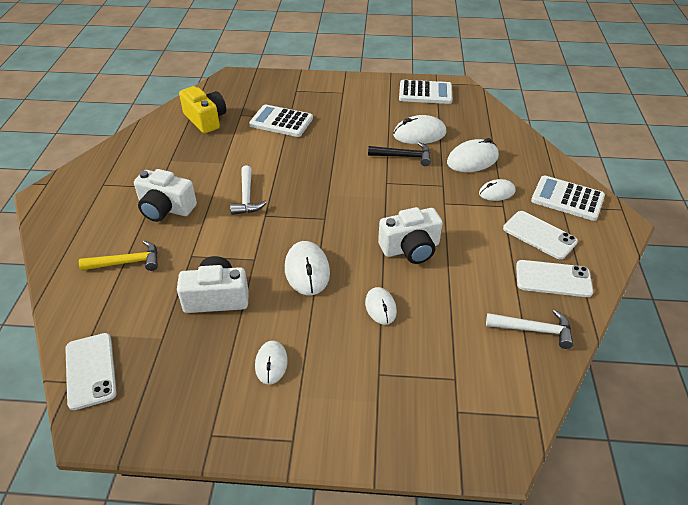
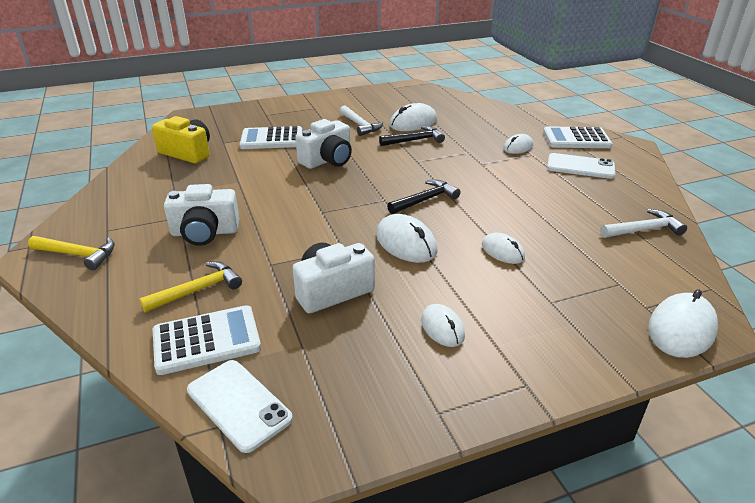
camera: 25 degrees left, 10 degrees down
white hammer [230,165,267,215] -> white hammer moved to [340,105,383,136]
white camera [378,207,443,264] -> white camera moved to [295,119,352,169]
white calculator [399,80,452,104] -> white calculator moved to [153,305,261,375]
white mouse [447,138,499,172] -> white mouse moved to [648,289,718,358]
white phone [516,260,593,297] -> none
none -> yellow hammer [28,236,115,270]
none -> black hammer [387,179,461,214]

